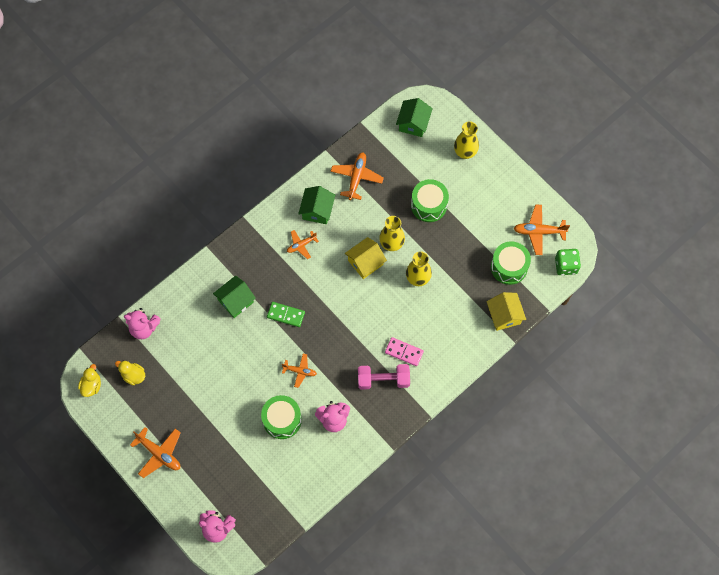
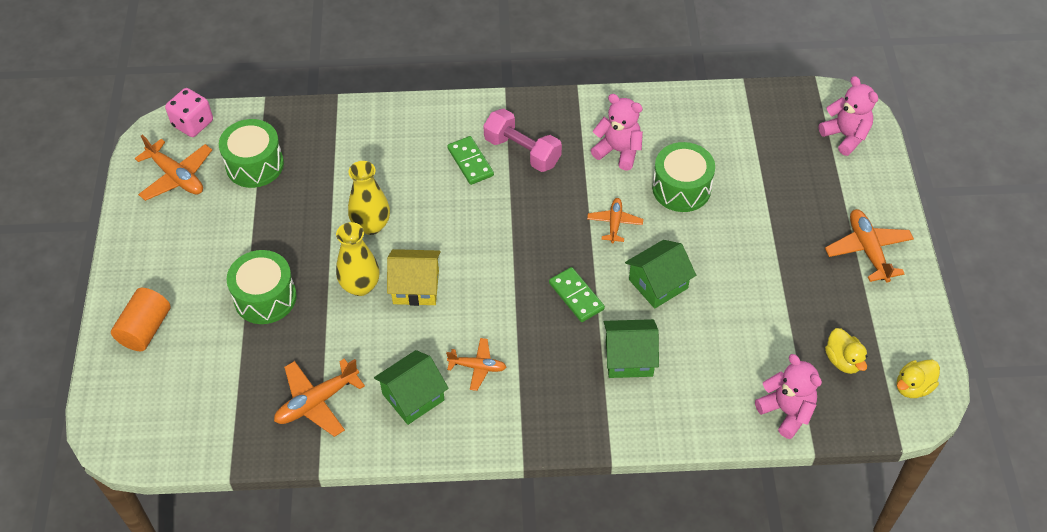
camera: 140 degrees left, 15 degrees down
orange plane [282,354,317,388] -> orange plane turned 45 degrees clockwise [587,198,643,243]
pink domino [385,337,424,366] -> green domino [447,136,494,185]
green house [396,98,433,137] -> green house moved to [625,240,696,309]
yellow vase [454,121,479,159] -> orange cylinder [111,288,170,351]
yellow house [487,292,526,331] -> none
green dice [555,249,581,275] -> pink dice [165,88,213,137]

